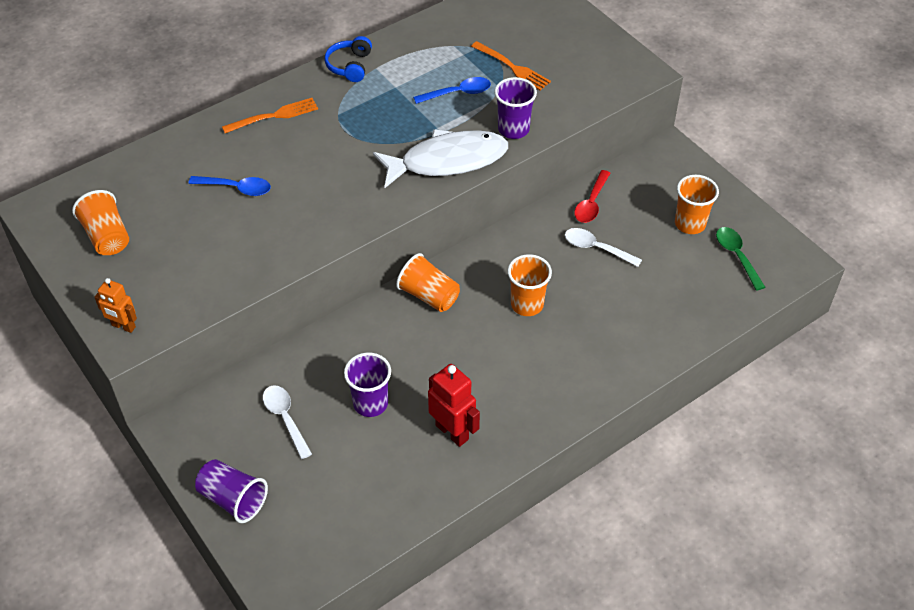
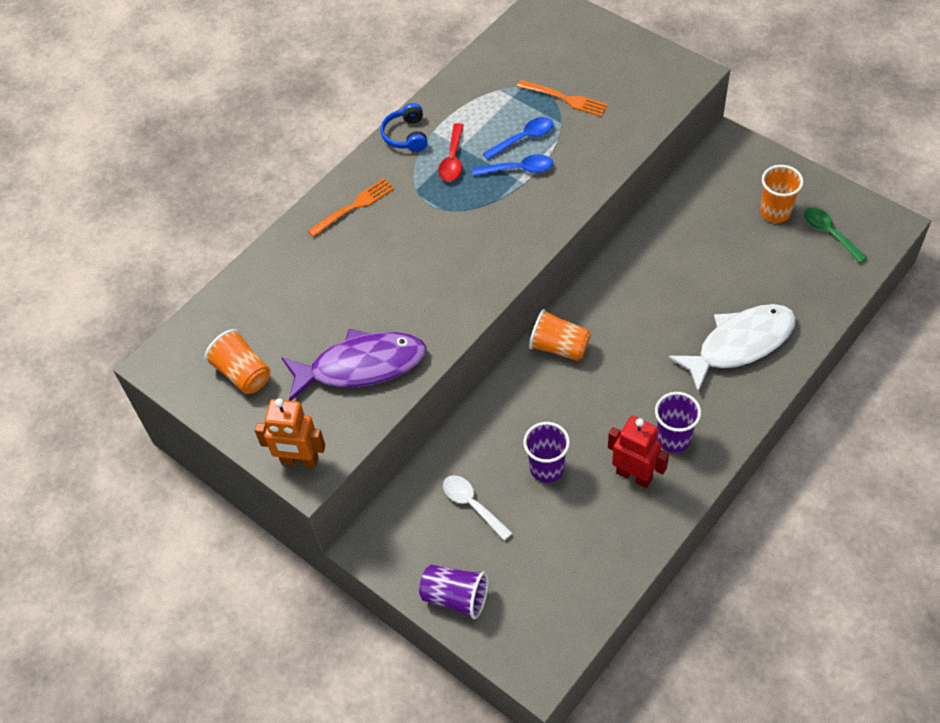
camera: 10 degrees left, 5 degrees up
orange robot [95,278,137,333] -> orange robot [255,398,326,468], size x1.55
blue spoon [188,176,271,196] -> blue spoon moved to [472,154,553,176]
white fish [373,129,508,188] -> white fish moved to [668,304,796,392]
purple cup [494,77,537,139] -> purple cup moved to [655,392,701,453]
orange cup [507,254,552,316] -> none
white spoon [565,228,642,267] -> none
red spoon [574,170,611,223] -> red spoon moved to [438,123,464,181]
none -> purple fish [281,329,426,401]

